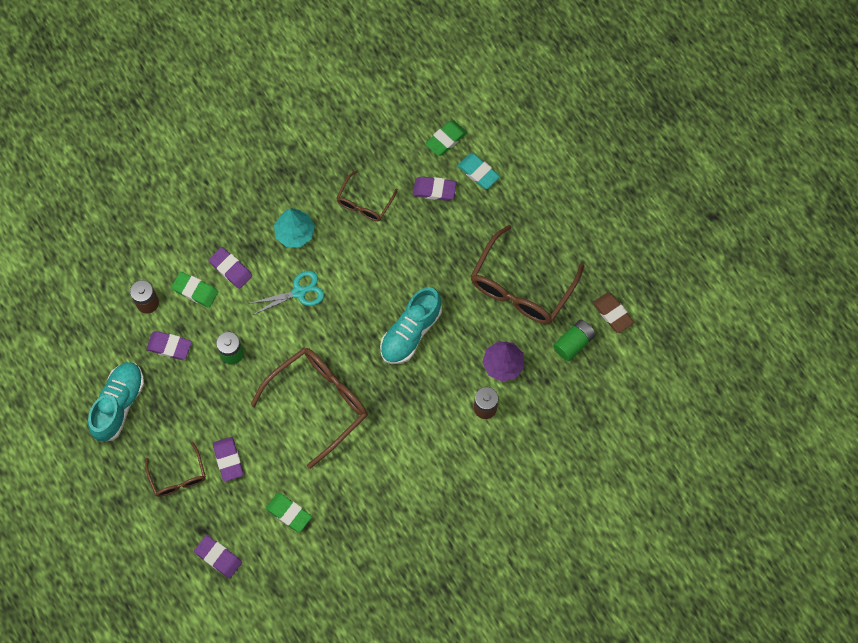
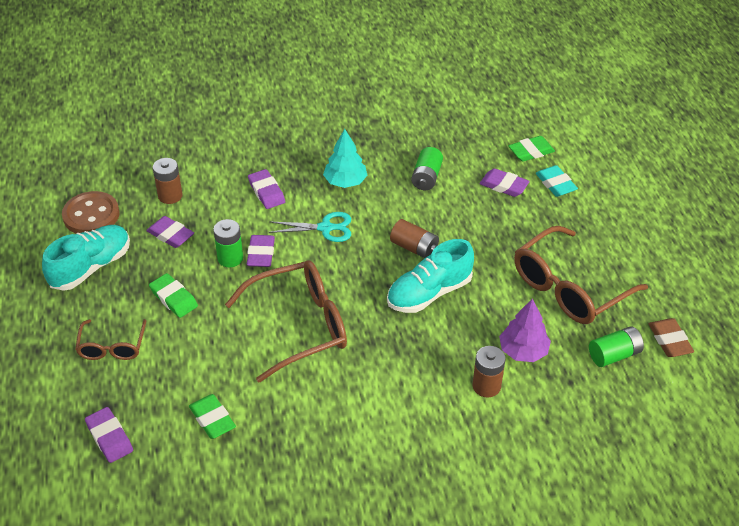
camera: 20 degrees right, 25 degrees down
green eraser [171,272,218,308] -> green eraser moved to [149,273,198,318]
purple eraser [213,437,243,482] -> purple eraser moved to [247,235,275,267]
brown glasses [336,170,398,221] -> green battery [411,147,443,190]
none -> brown button [62,191,120,234]
none -> brown battery [390,219,439,258]

